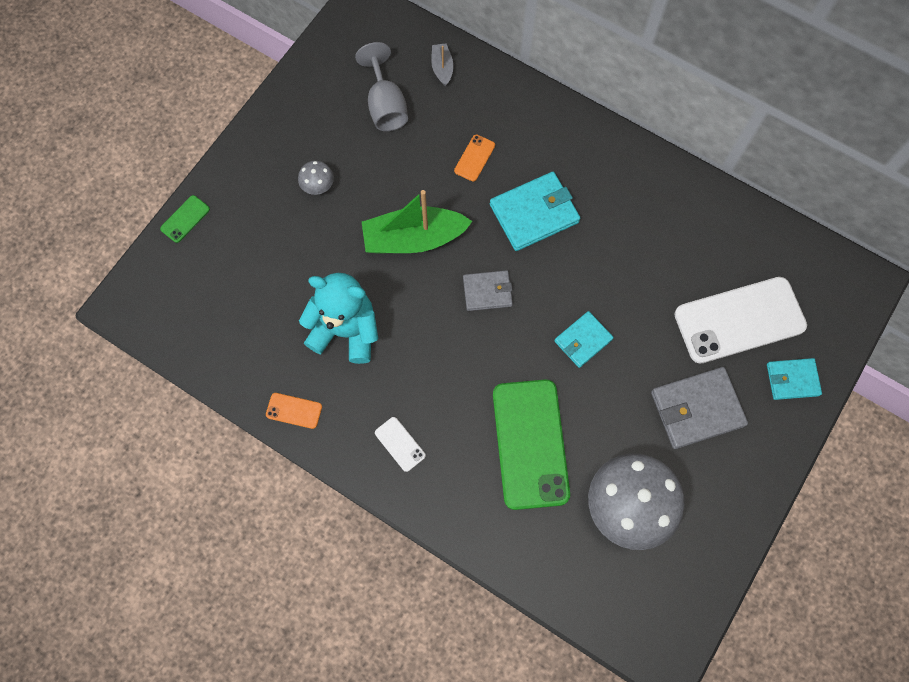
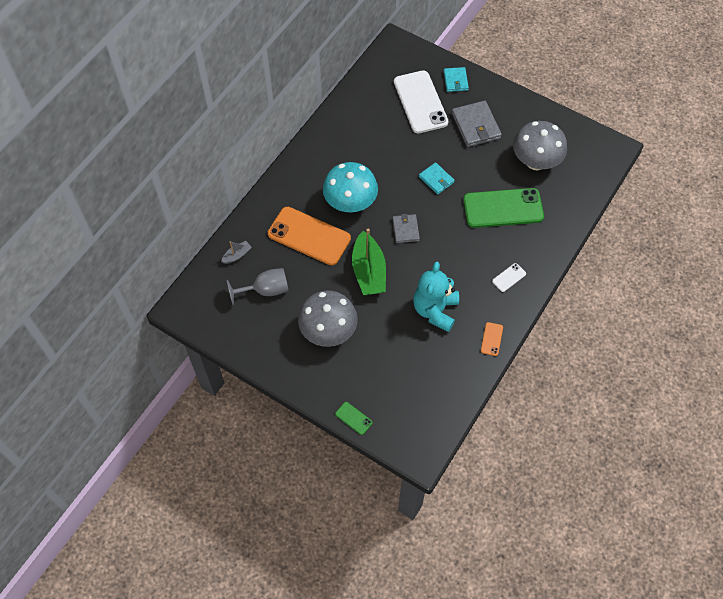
camera: 90 degrees left, 10 degrees down
grey mushroom [298,161,334,195] -> grey mushroom [298,290,358,347], size x2.33
grey boat [431,43,453,86] -> grey boat turned 150 degrees clockwise [221,241,252,264]
orange phone [454,135,495,182] -> orange phone [268,207,351,266], size x2.38
turquoise wallet [490,172,580,251] -> turquoise mushroom [323,162,378,212]

